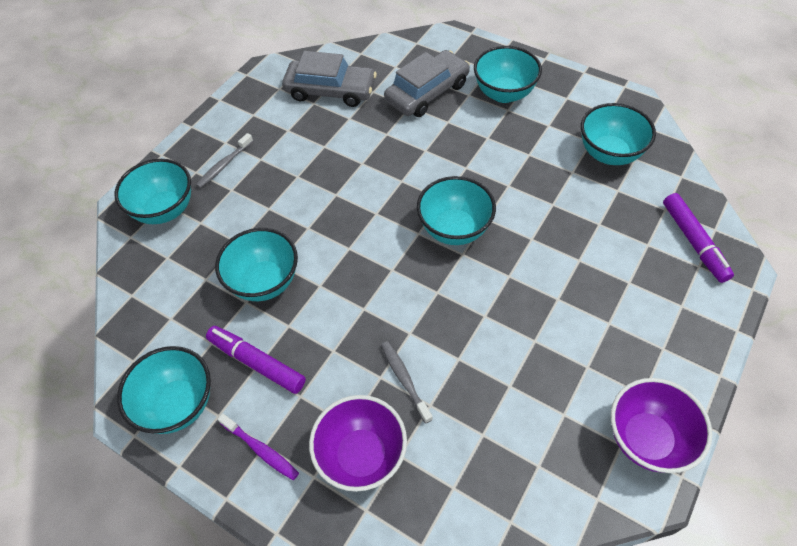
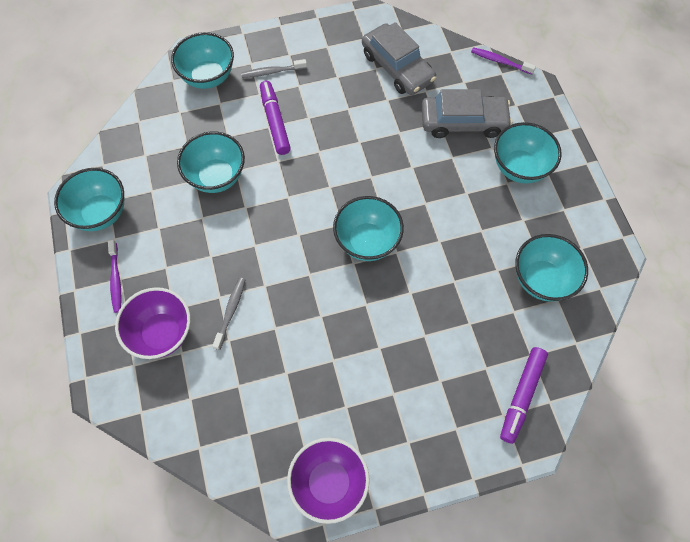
camera: 40 degrees right, 10 degrees up
purple marker [206,326,306,394] -> purple marker moved to [260,81,291,155]
none -> purple toothbrush [471,47,536,74]

